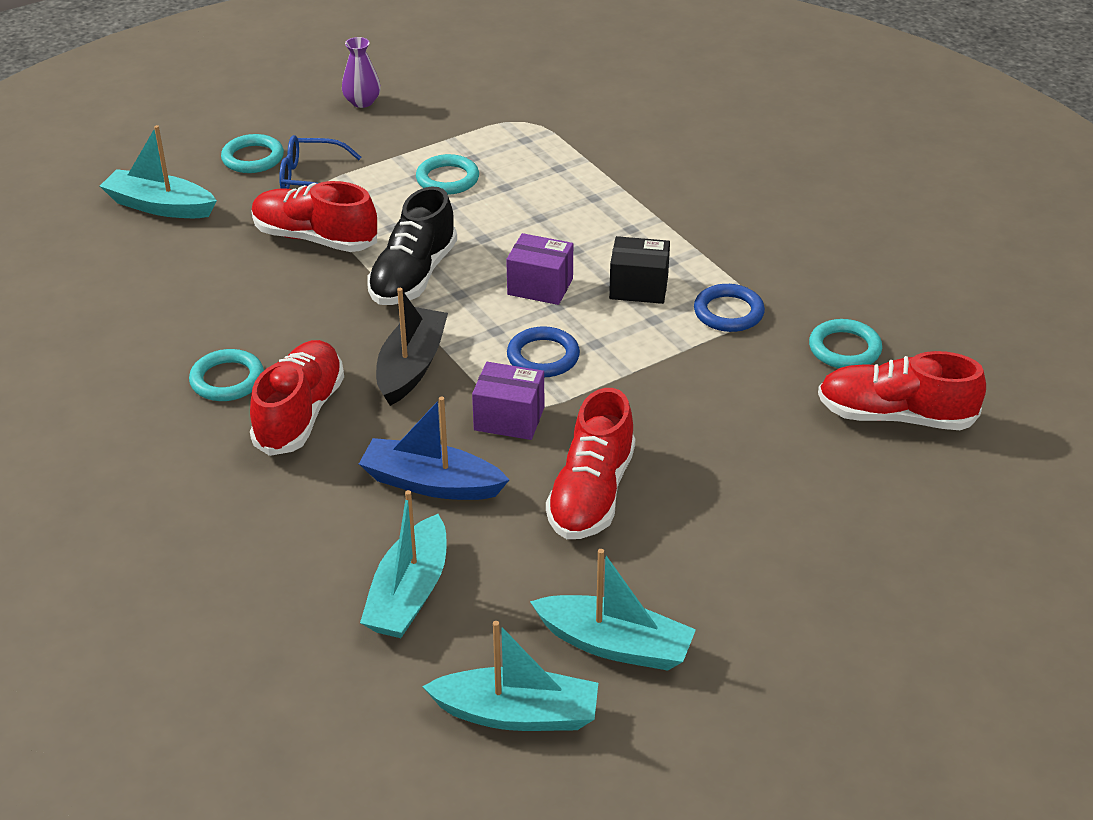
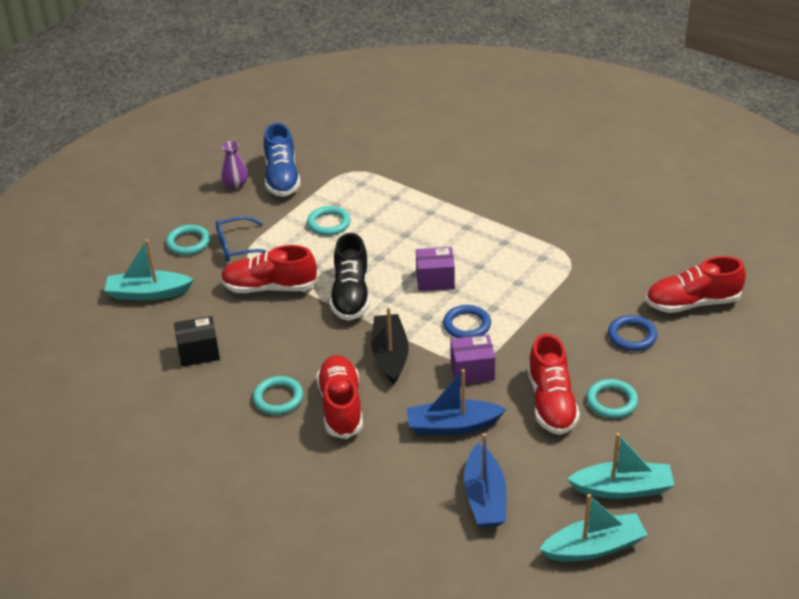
camera: 20 degrees left, 0 degrees up
turquoise boat [360,490,446,638] -> blue boat [464,433,506,527]
black box [609,236,670,304] -> black box moved to [174,316,220,367]
blue ring [694,284,765,332] -> blue ring moved to [608,315,657,351]
turquoise ring [809,319,882,368] -> turquoise ring moved to [586,379,638,418]
none -> blue shoe [264,123,301,197]

